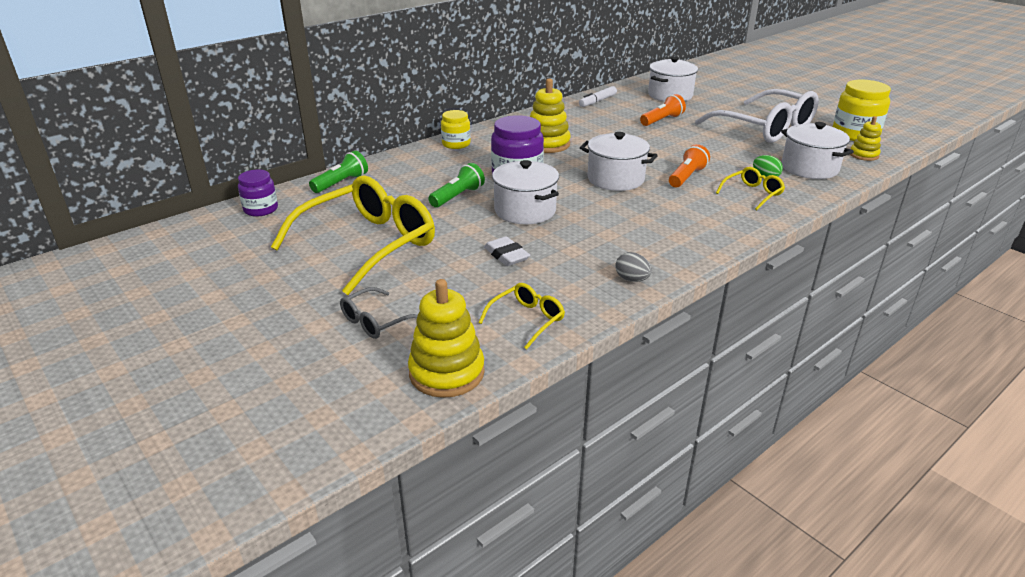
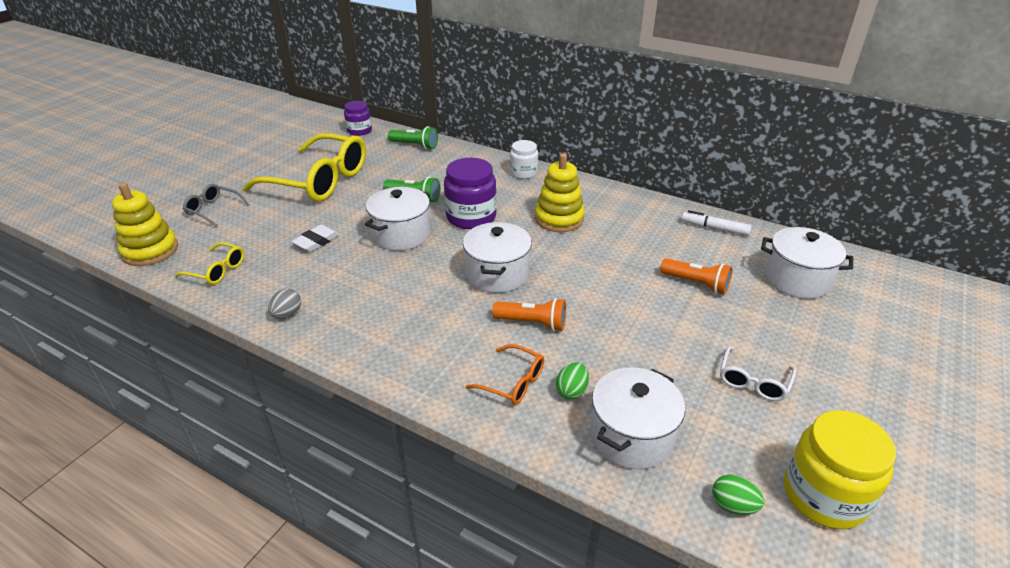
camera: 70 degrees right, 5 degrees up
yellow jar [441,110,471,149] -> white jar [510,140,538,179]
white glasses [695,89,819,143] -> white glasses [720,346,796,401], size x0.45
yellow glasses [716,167,785,210] -> orange glasses [466,344,544,405]
yellow stacking toy [850,116,881,161] -> green egg [712,474,764,515]

